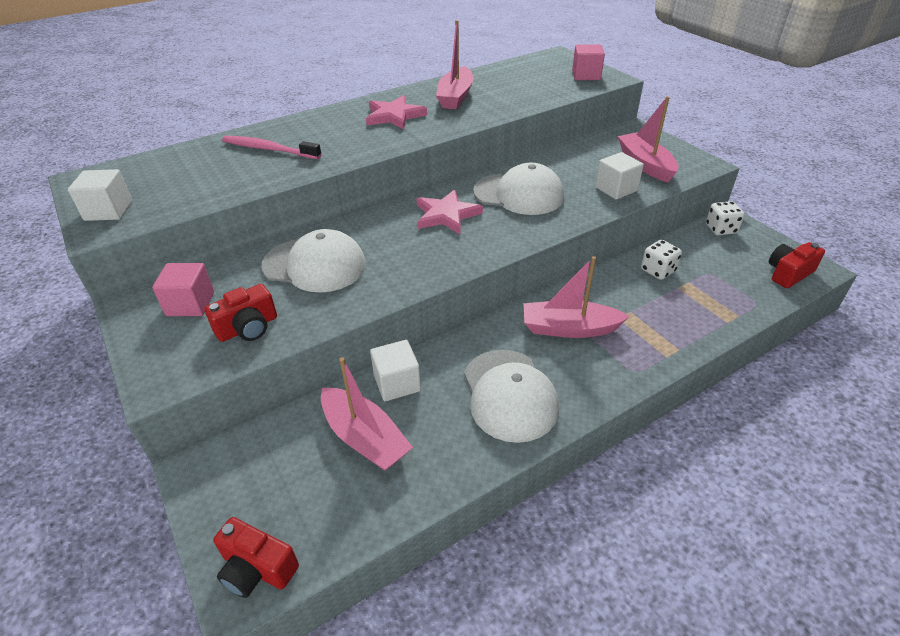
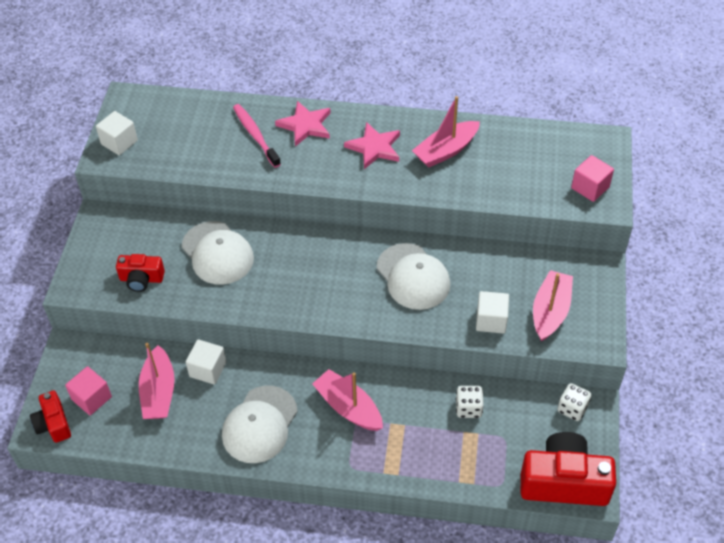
camera: 40 degrees right, 10 degrees up
pink cube [152,263,214,316] -> pink cube moved to [65,366,112,415]
pink star [416,189,483,234] -> pink star moved to [275,101,331,147]
red camera [769,242,825,288] -> red camera [521,432,616,506], size x1.82

